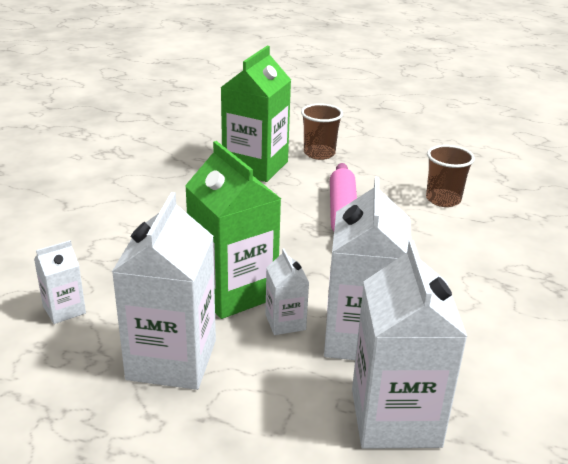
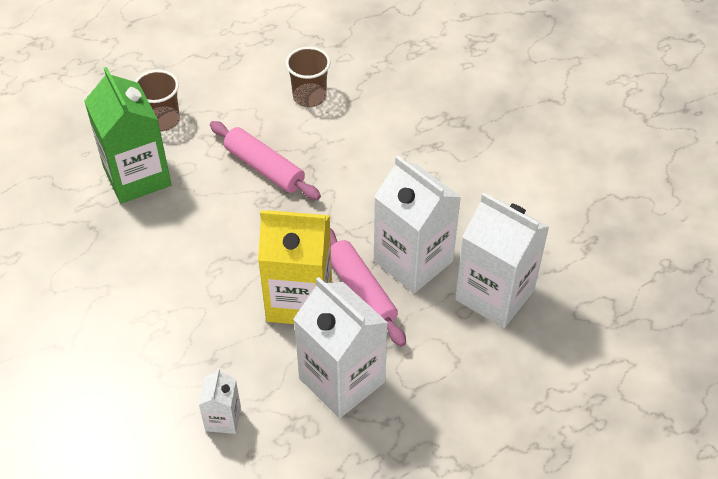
camera: 50 degrees left, 20 degrees up
green carton [185,141,281,319] -> yellow carton [258,210,332,324]
white carton [265,248,309,335] -> pink rolling pin [330,228,406,347]

